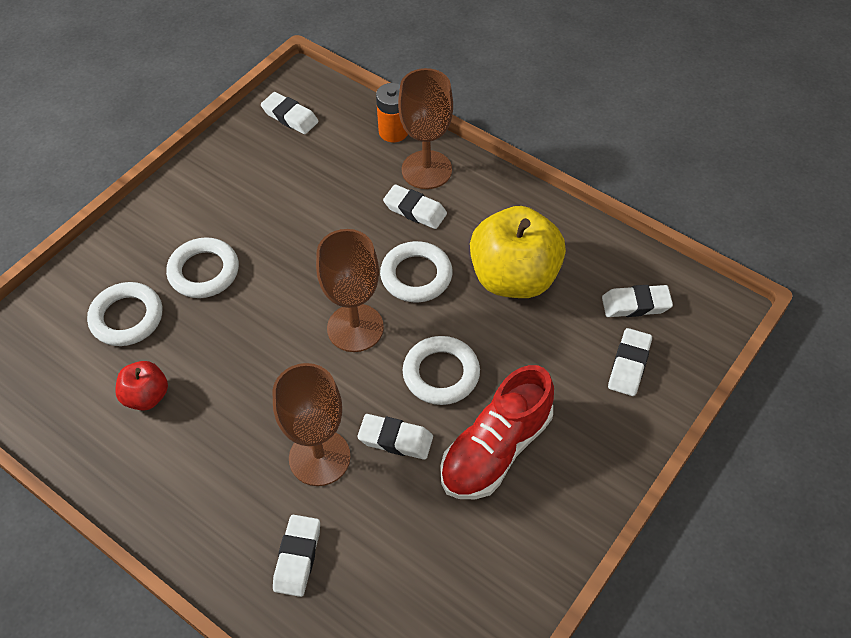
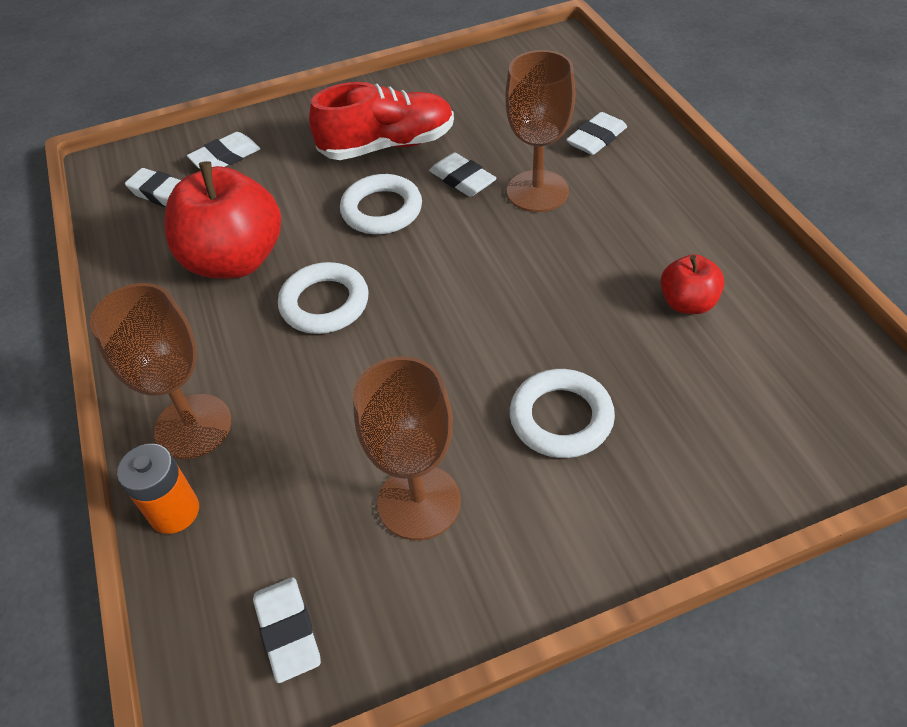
camera: 145 degrees left, 5 degrees down
white ring [87,282,162,346] -> none
brown goblet [316,229,384,352] -> brown goblet moved to [353,356,461,540]
white eraser [383,185,447,229] -> none
yellow apple [470,206,566,298] -> red apple [164,161,281,279]

